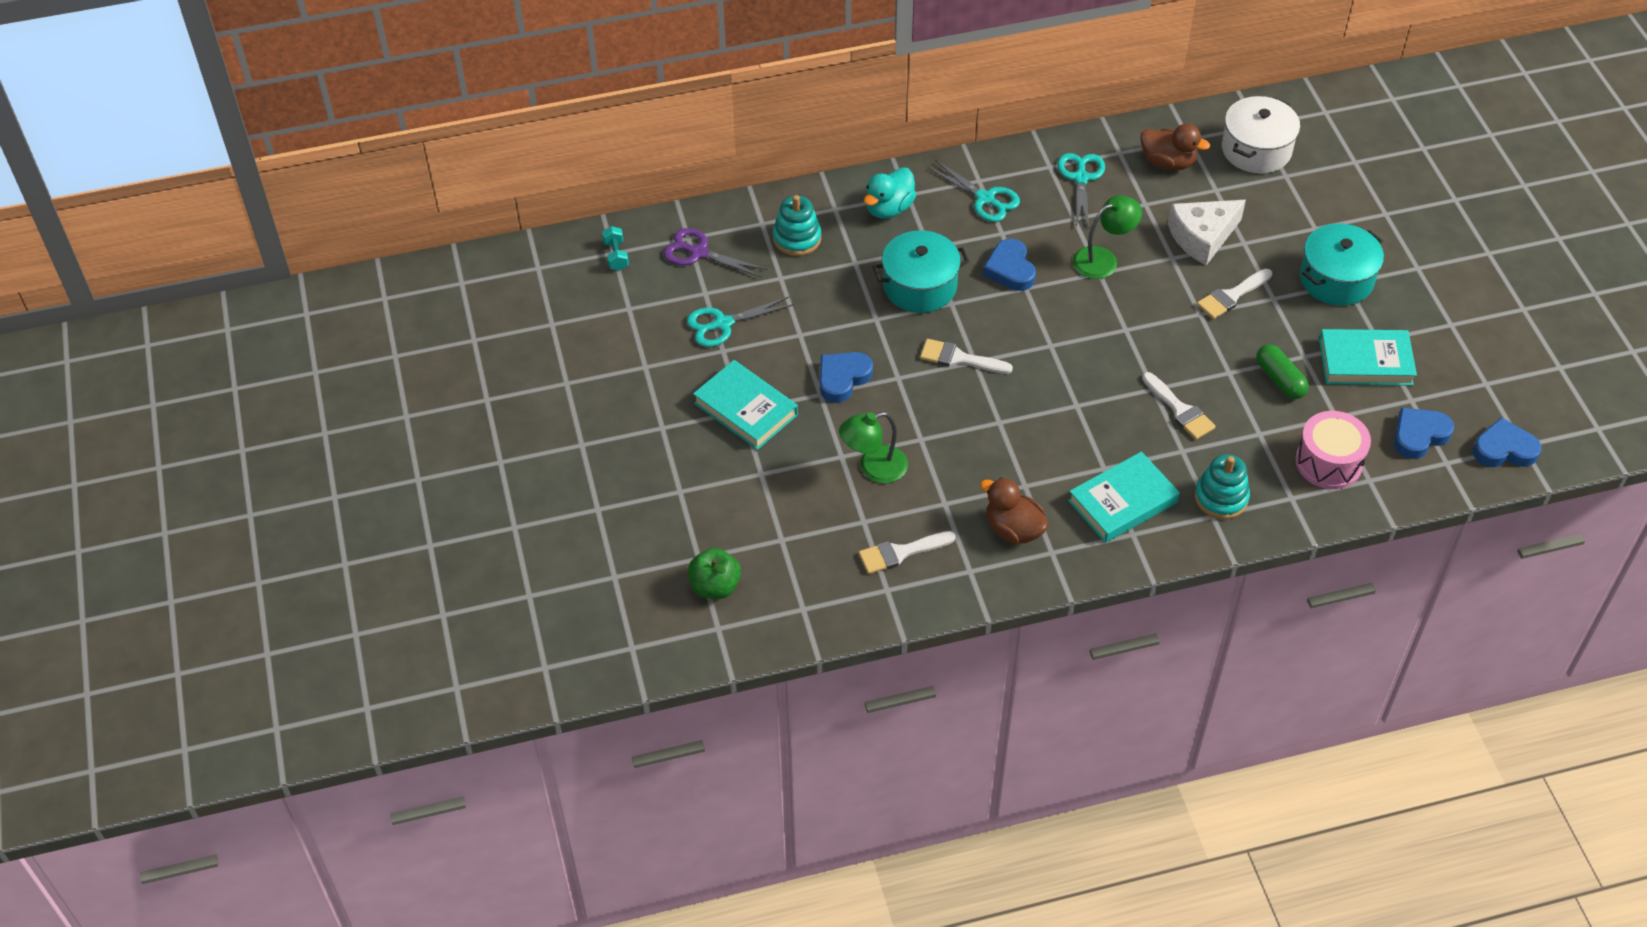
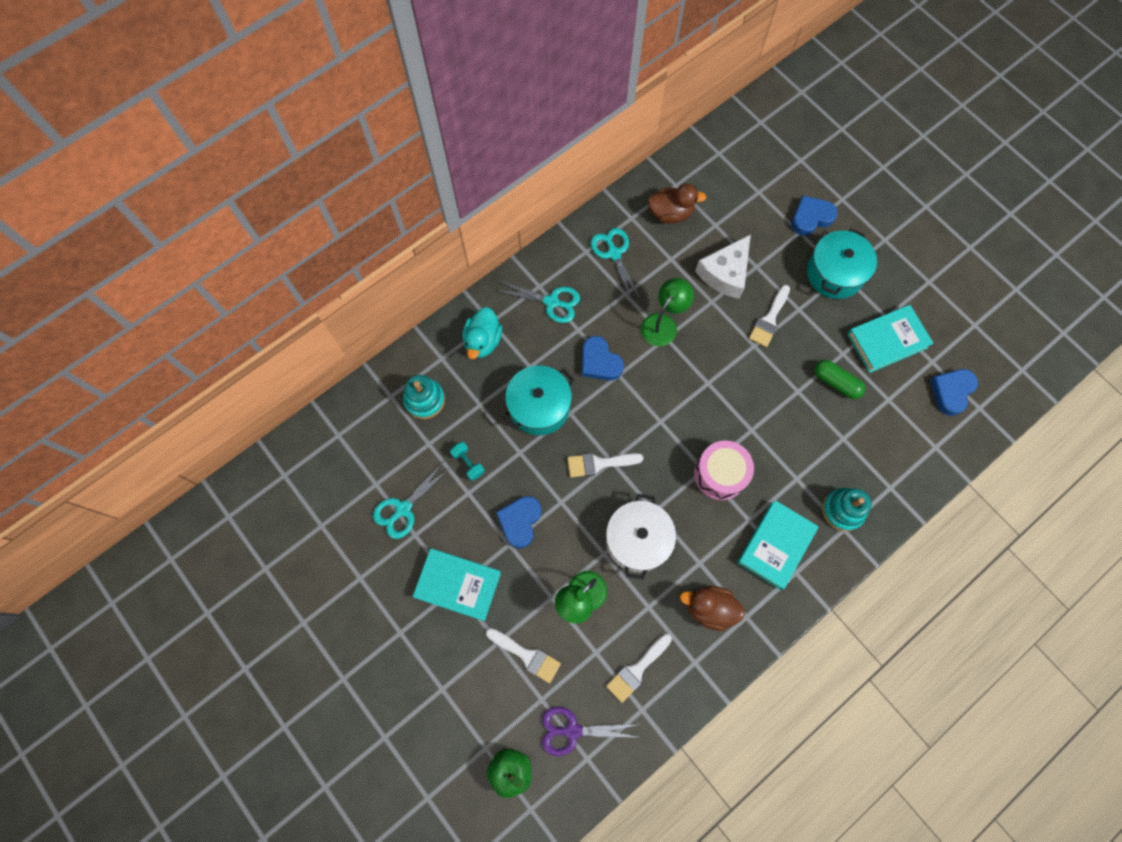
camera: 25 degrees left, 20 degrees up
turquoise dumbbell [602,226,629,271] -> turquoise dumbbell moved to [450,442,485,481]
purple scissors [664,228,767,277] -> purple scissors moved to [542,706,641,756]
white brush [1142,372,1216,440] -> white brush moved to [486,628,561,683]
white pot [1222,96,1300,174] -> white pot moved to [606,494,676,580]
pink drum [1295,411,1371,489] -> pink drum moved to [694,441,754,500]
blue heart [1473,417,1541,467] -> blue heart moved to [791,195,838,236]

